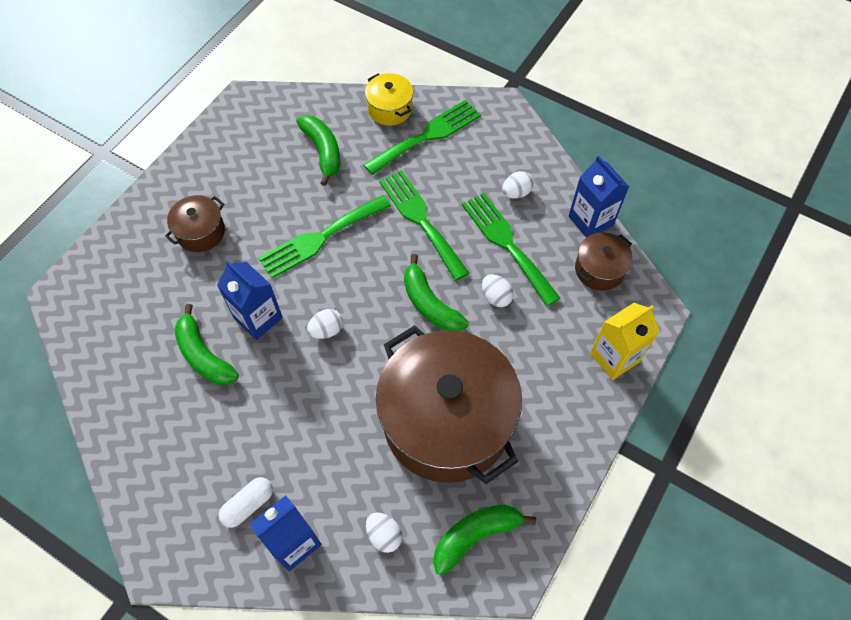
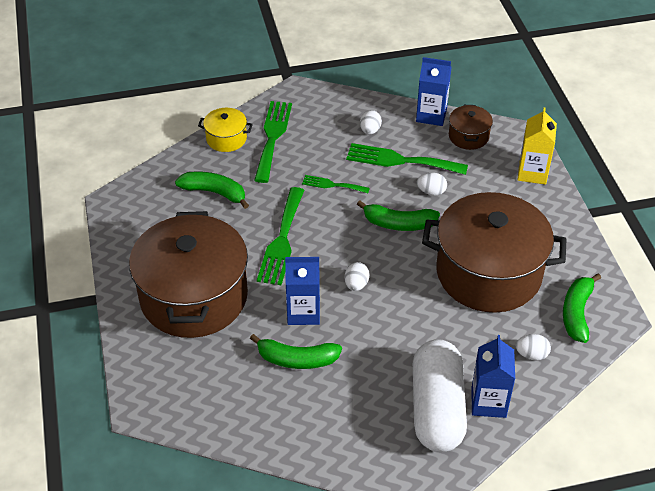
camera: 45 degrees left, 15 degrees down
brown pot [165,195,225,252] -> brown pot [129,211,248,338], size x2.31
white capsule [219,477,273,528] -> white capsule [413,339,467,452], size x2.33
green fork [379,170,469,281] -> green fork [302,175,370,193], size x0.55

